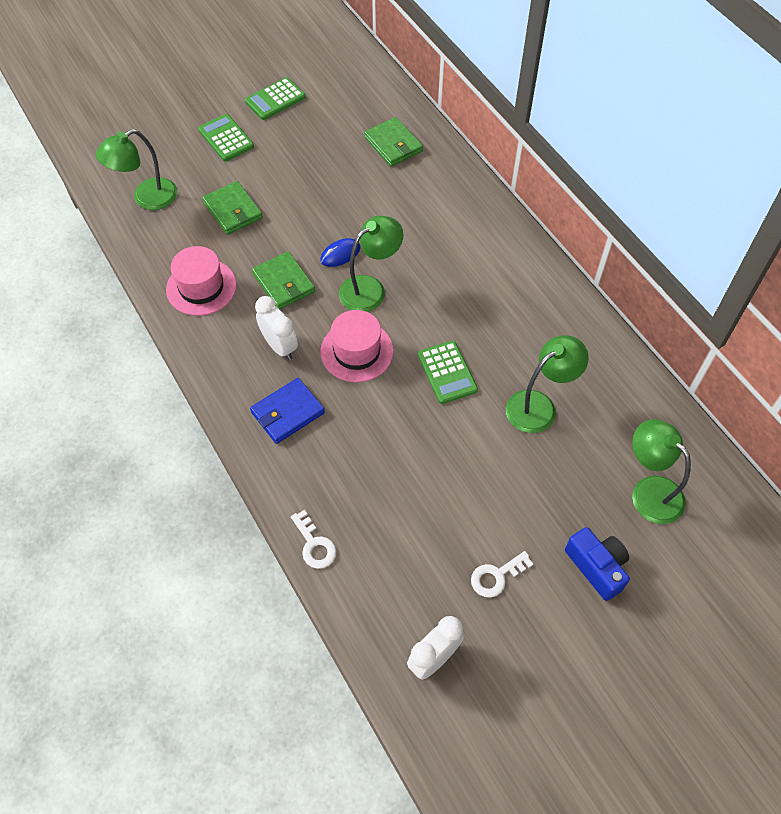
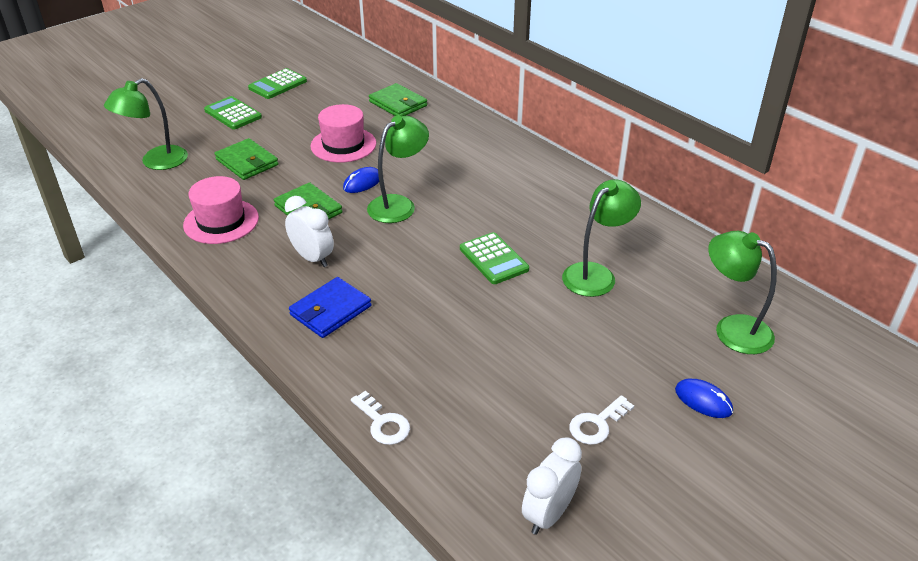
camera: 10 degrees left, 20 degrees down
pink hat [321,310,394,382] -> pink hat moved to [310,104,376,163]
blue camera [565,527,630,601] -> blue mouse [675,379,733,418]

